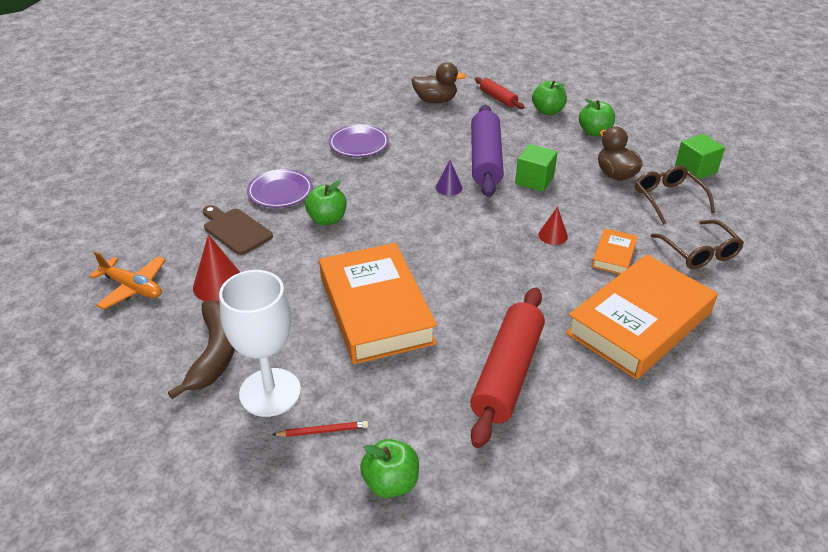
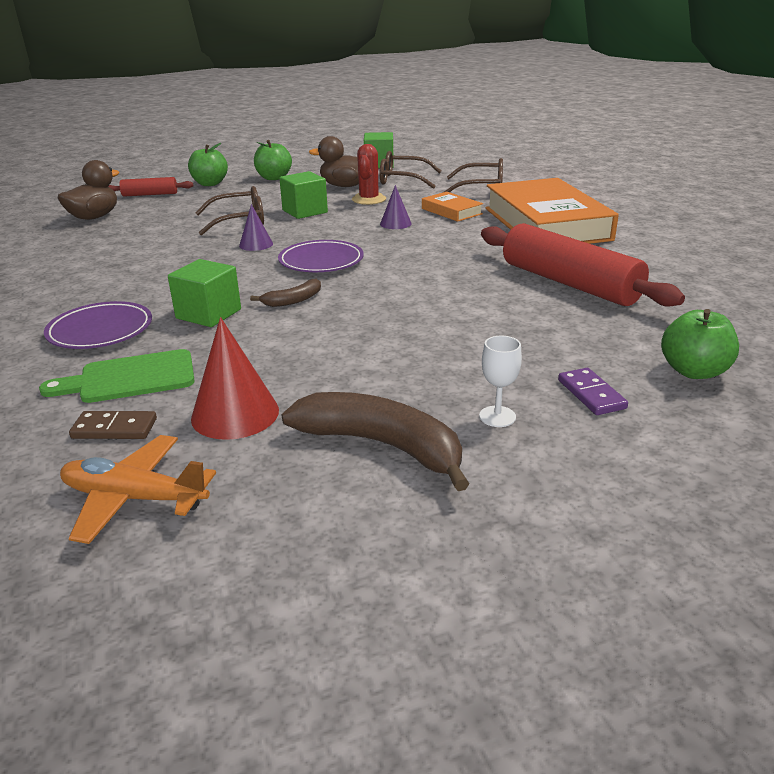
camera: 60 degrees left, 10 degrees down
orange plane [89,251,166,309] -> orange plane turned 135 degrees counterclockwise [60,435,216,544]
brown cutting board [203,205,273,255] -> green cutting board [39,349,195,403]
white goblet [219,270,301,417] -> white goblet [479,336,522,427], size x0.41
red pencil [272,421,368,437] -> purple domino [558,368,628,415]
green apple [305,180,347,225] -> green cube [168,259,241,327]
orange book [319,243,437,364] -> none
purple plate [329,124,389,157] -> purple plate moved to [278,240,364,272]
purple rolling pin [471,105,504,197] -> brown glasses [195,186,264,236]
red cone [539,207,568,245] -> purple cone [380,185,412,229]
none -> brown domino [69,411,157,439]
none -> brown banana [250,278,321,307]
none -> red cactus [352,144,386,205]

